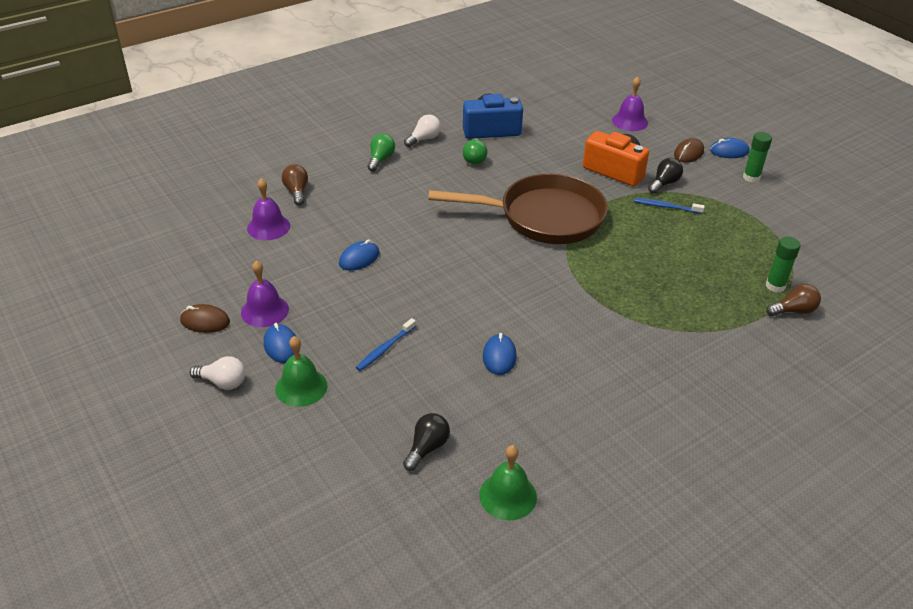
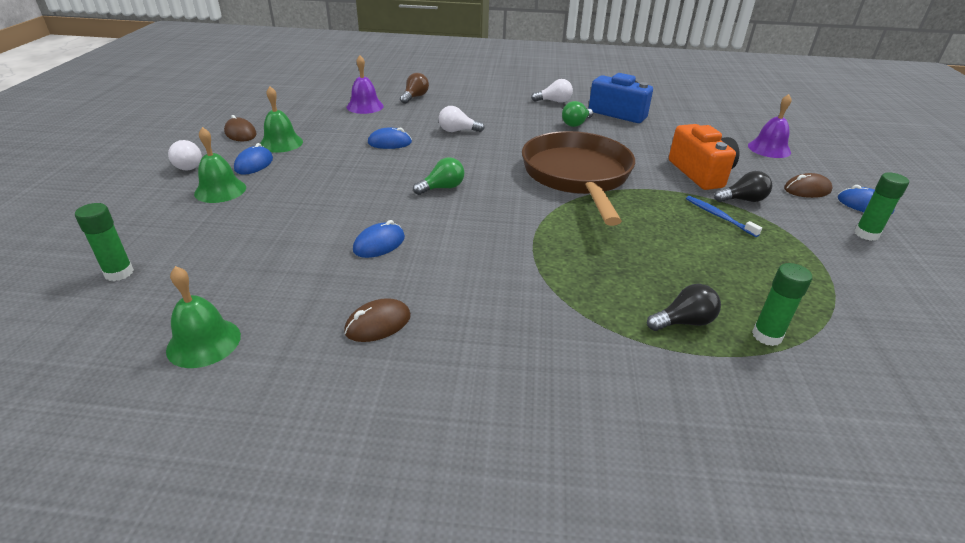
camera: 40 degrees right, 5 degrees down
purple bell [241,260,289,327] -> green bell [260,86,303,153]
blue toothbrush [356,318,416,371] -> none
green light bulb [368,133,395,171] -> green light bulb moved to [413,157,464,195]
black light bulb [403,413,450,471] -> black light bulb moved to [647,284,721,331]
brown pan [428,174,608,244] -> brown pan turned 135 degrees counterclockwise [522,131,635,226]
brown light bulb [766,284,821,316] -> none
none -> green glue stick [75,203,134,281]
none -> brown mouse [344,298,411,342]
none -> white light bulb [439,106,485,132]

